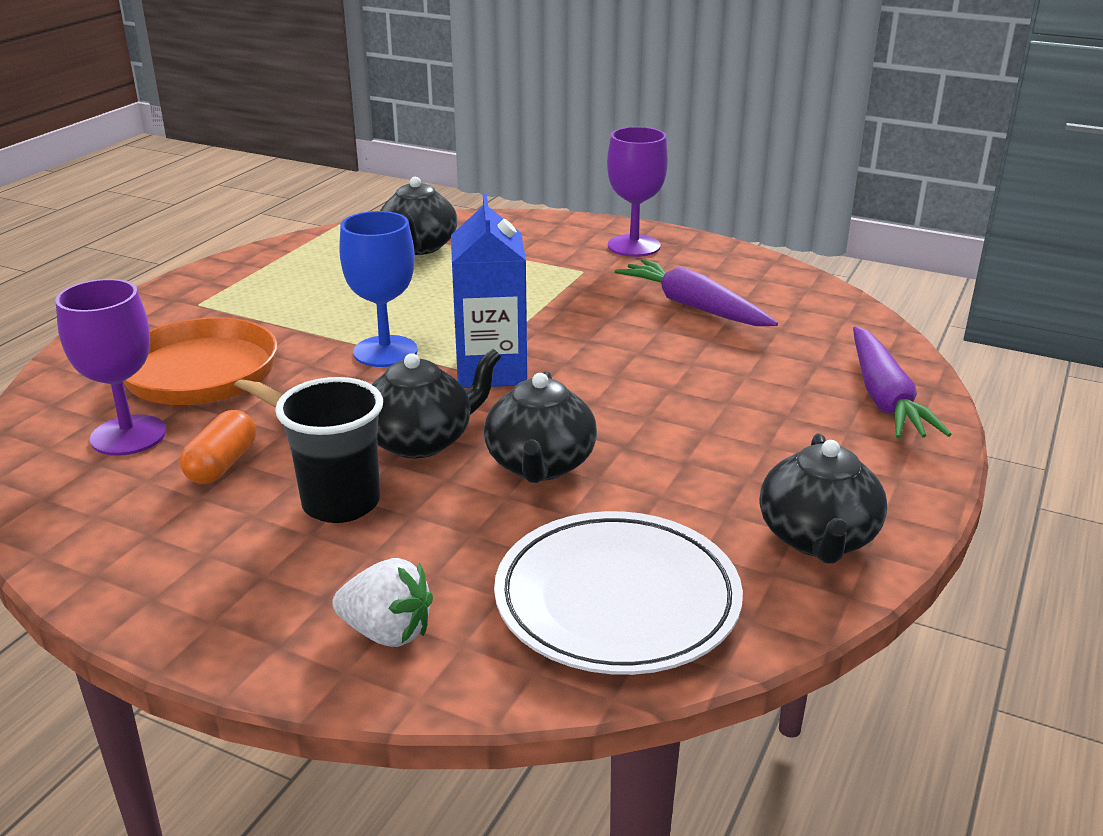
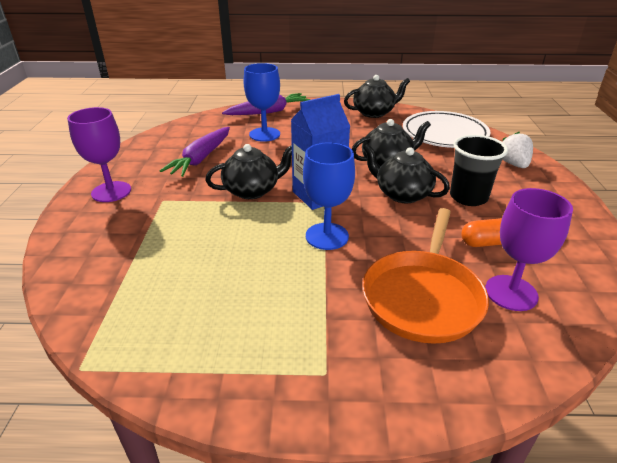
camera: 115 degrees left, 5 degrees up
black teapot [380,177,457,255] -> black teapot moved to [205,144,292,199]
none -> blue goblet [244,63,280,142]

